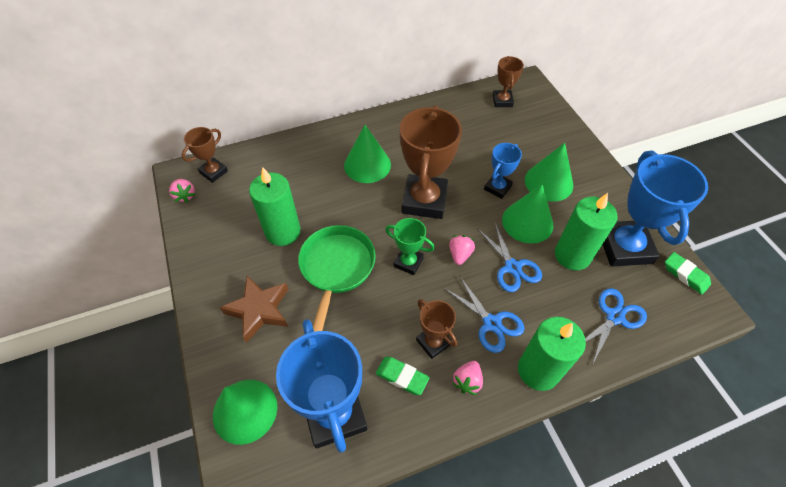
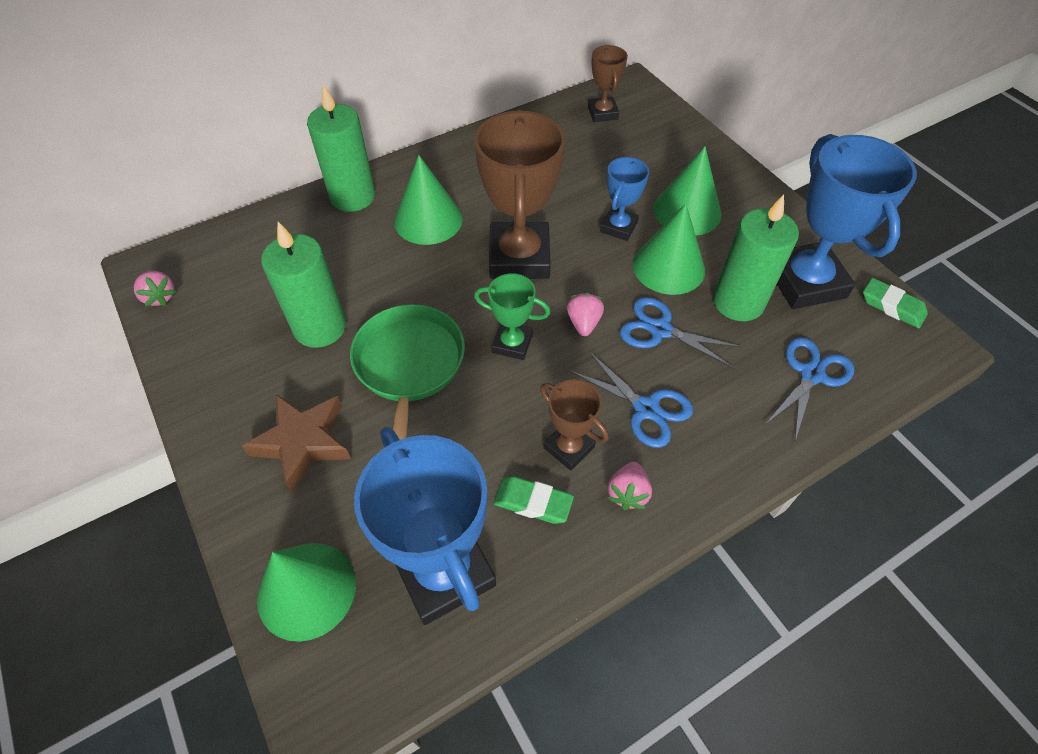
camera: 10 degrees left, 0 degrees up
brown trophy [182,127,228,183] -> none
blue scissors [477,221,542,292] -> blue scissors turned 150 degrees clockwise [620,297,742,368]
green candle [518,317,586,391] -> green candle moved to [307,84,375,212]

